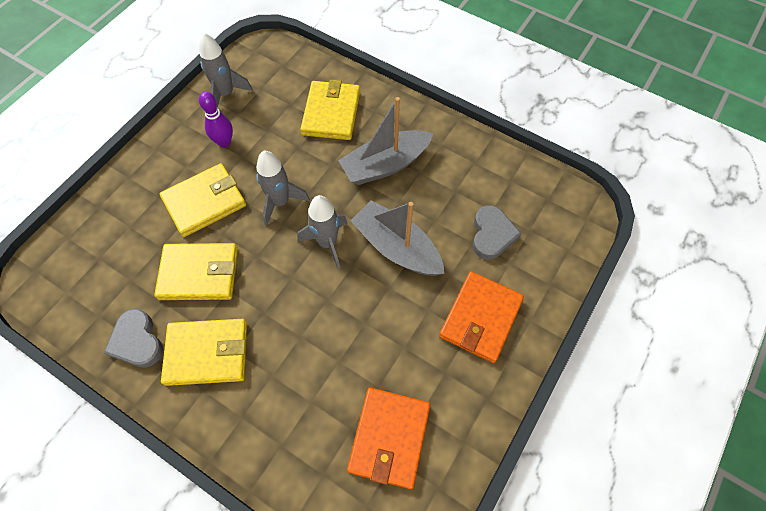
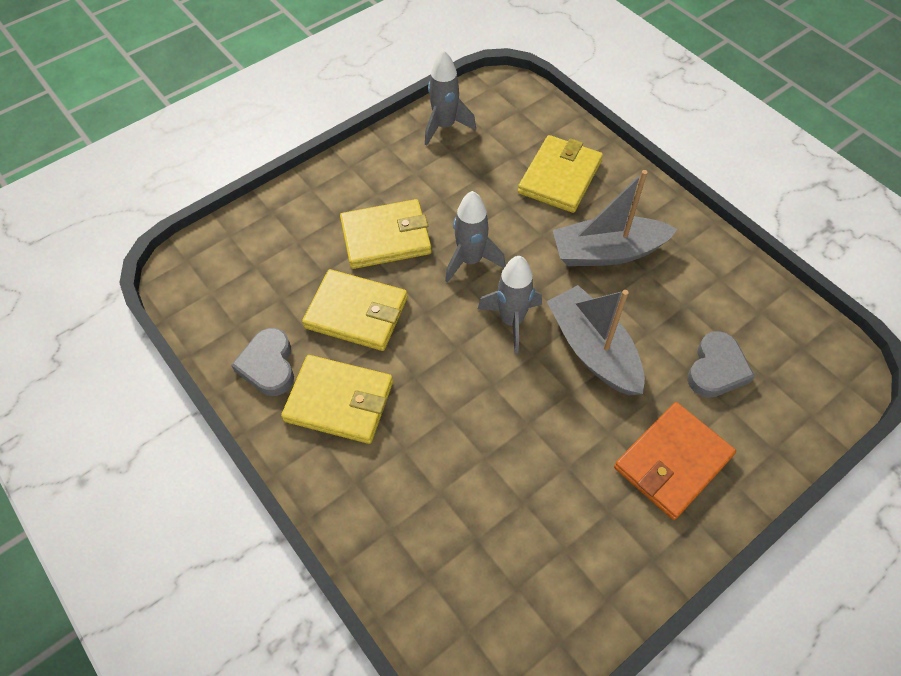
camera: 20 degrees right, 5 degrees down
purple bowling pin [199,92,233,147] -> none
orange wallet [347,388,430,489] -> none

